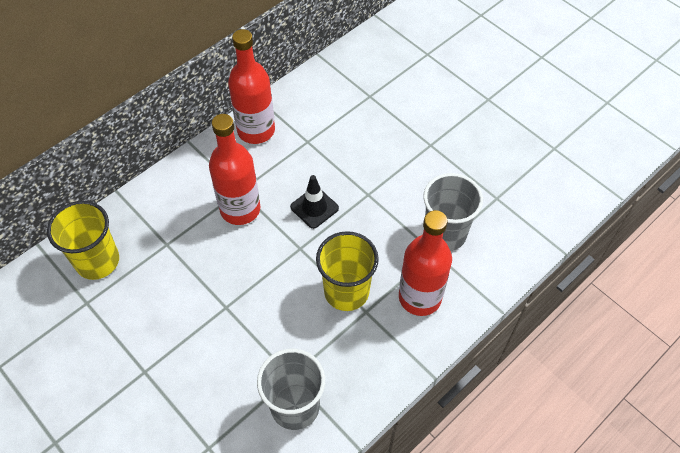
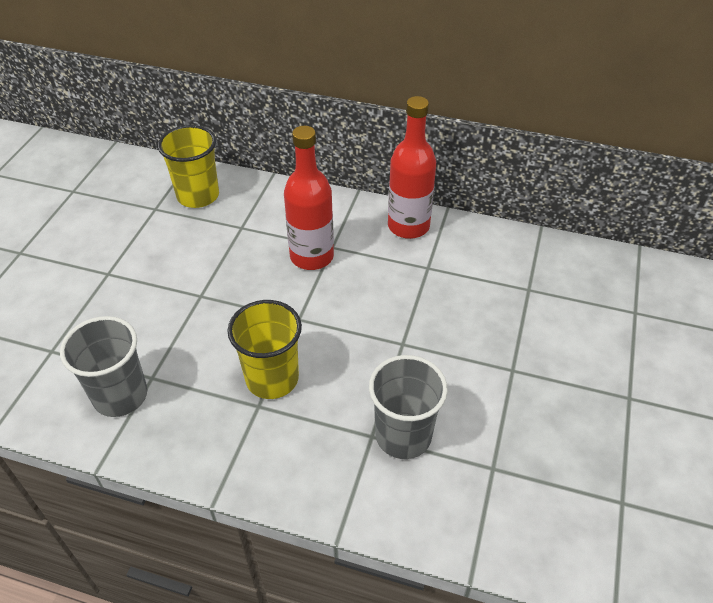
camera: 60 degrees right, 10 degrees down
black traffic cone [290,175,339,229] -> none
red bottle [399,210,452,316] -> none

